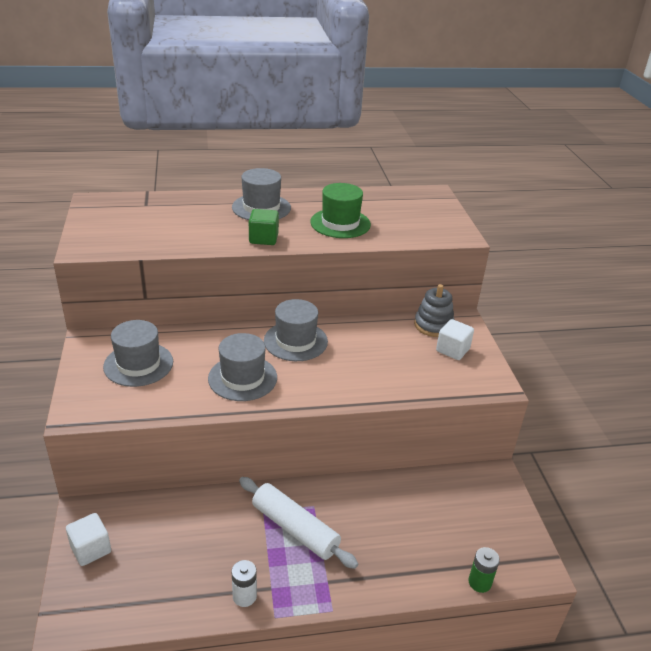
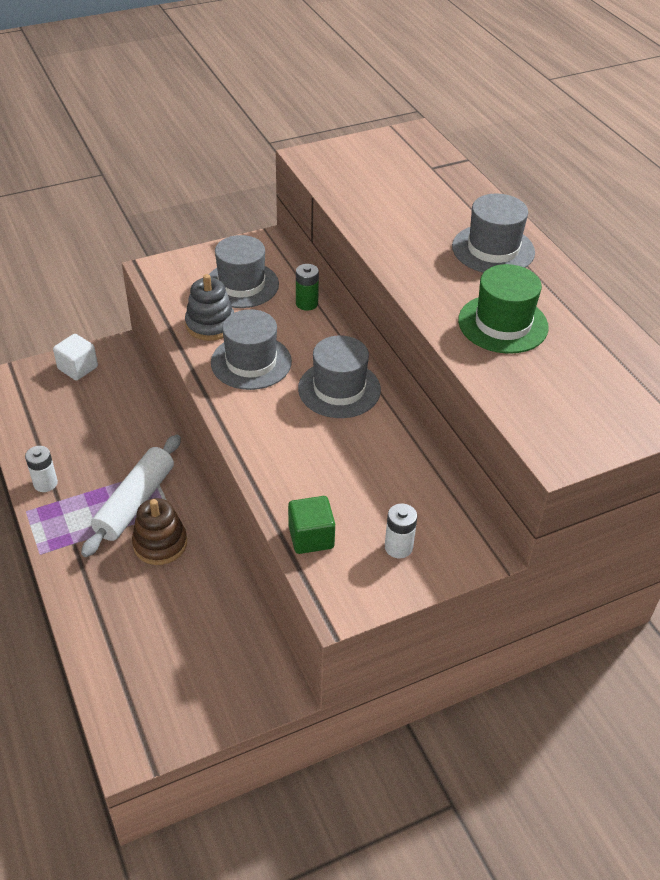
camera: 75 degrees right, 10 degrees up
green cube [249,209,279,245] -> green cube moved to [288,496,335,554]
grey stacking toy [414,284,455,337] -> grey stacking toy moved to [185,274,234,341]
white cube [436,319,474,360] -> white battery [385,504,417,558]
green battery [468,547,500,593] -> green battery moved to [296,264,319,311]
none -> brown stacking toy [132,498,187,565]

